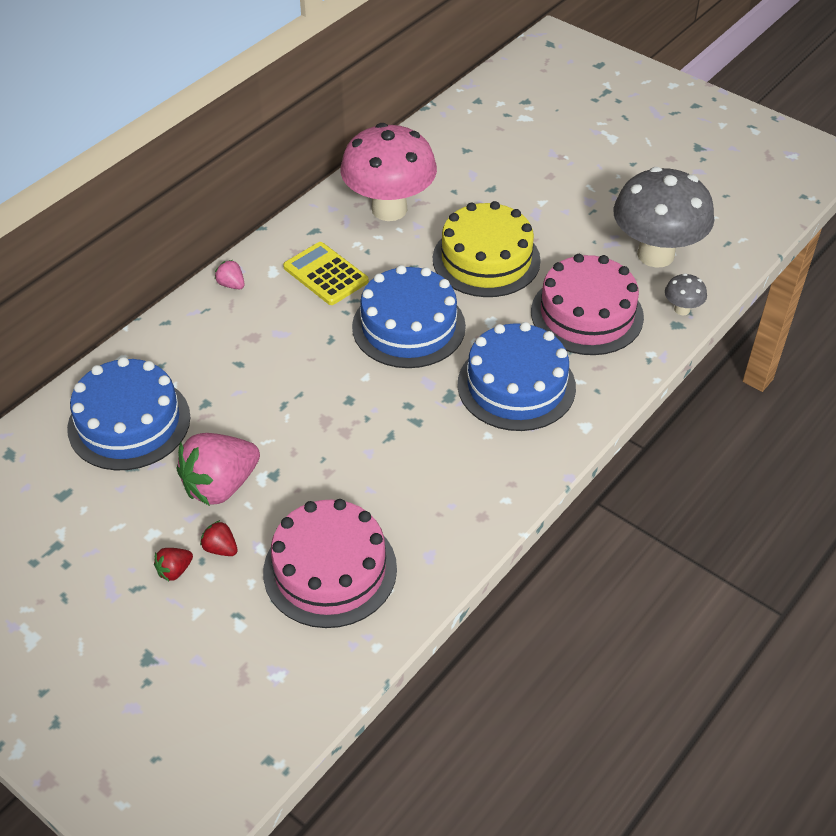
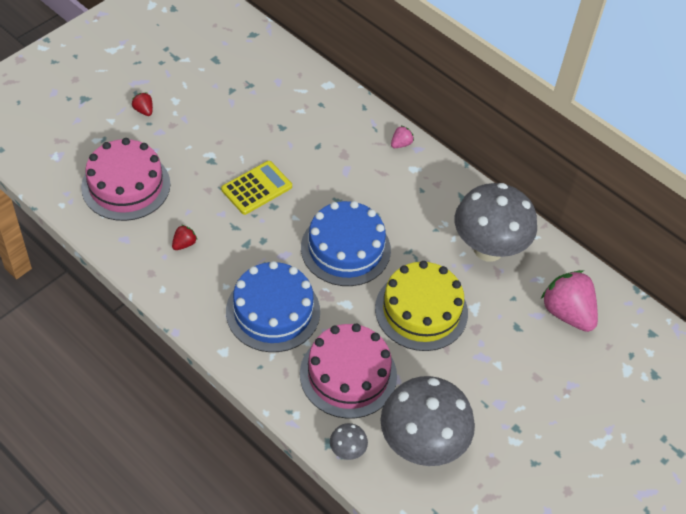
camera: 90 degrees right, 5 degrees up
blue cake [67,357,191,470] -> none
pink strawberry [177,433,260,506] -> pink strawberry moved to [541,270,598,332]
red strawberry [200,520,238,556] -> red strawberry moved to [172,225,197,250]
yellow calculator [283,242,369,305] -> yellow calculator moved to [221,161,292,215]
pink mushroom [341,123,437,221] -> grey mushroom [455,183,537,262]

